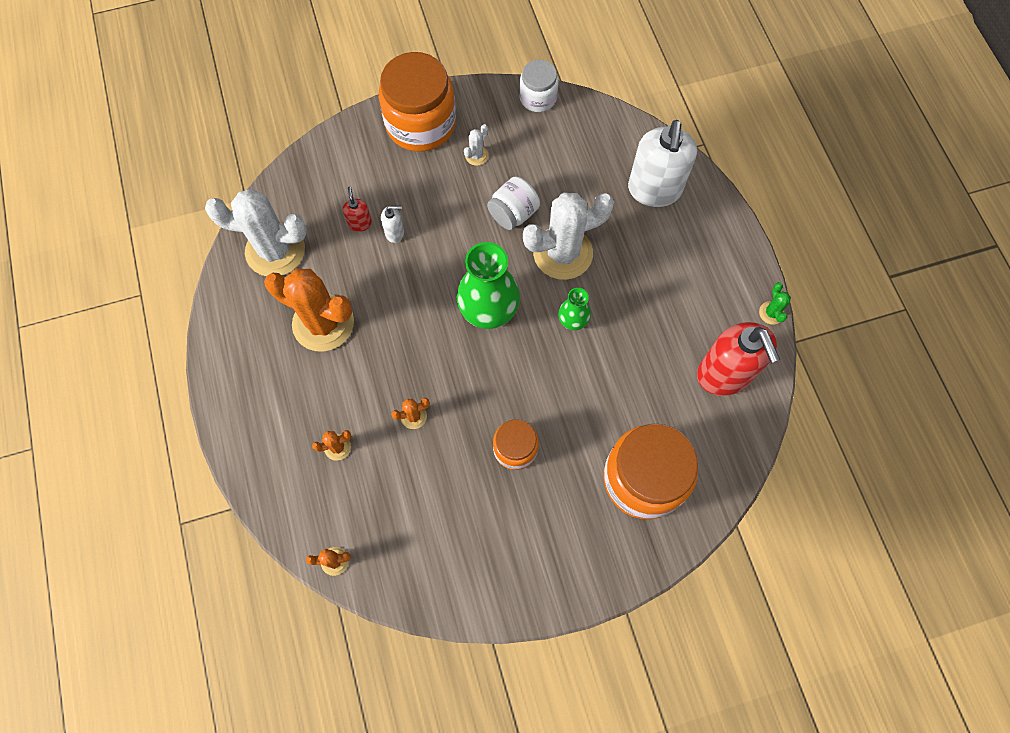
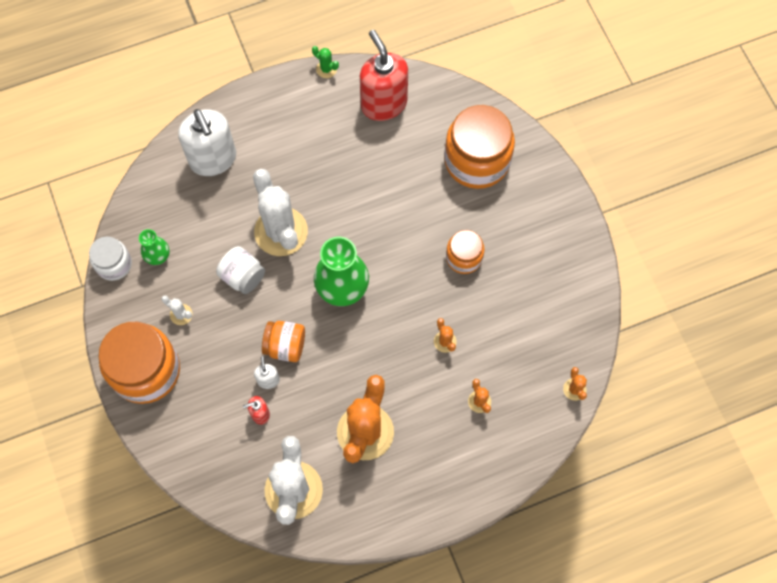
camera: 95 degrees left, 0 degrees up
green vase [558,288,591,330] -> green vase moved to [139,229,170,265]
white soap dispenser [628,120,697,207] -> white soap dispenser turned 60 degrees clockwise [178,109,236,176]
red soap dispenser [697,322,781,396] -> red soap dispenser turned 90 degrees counterclockwise [360,30,408,121]
green cactus [759,282,791,325] -> green cactus turned 45 degrees clockwise [312,46,339,78]
none -> orange jar [262,321,305,362]

